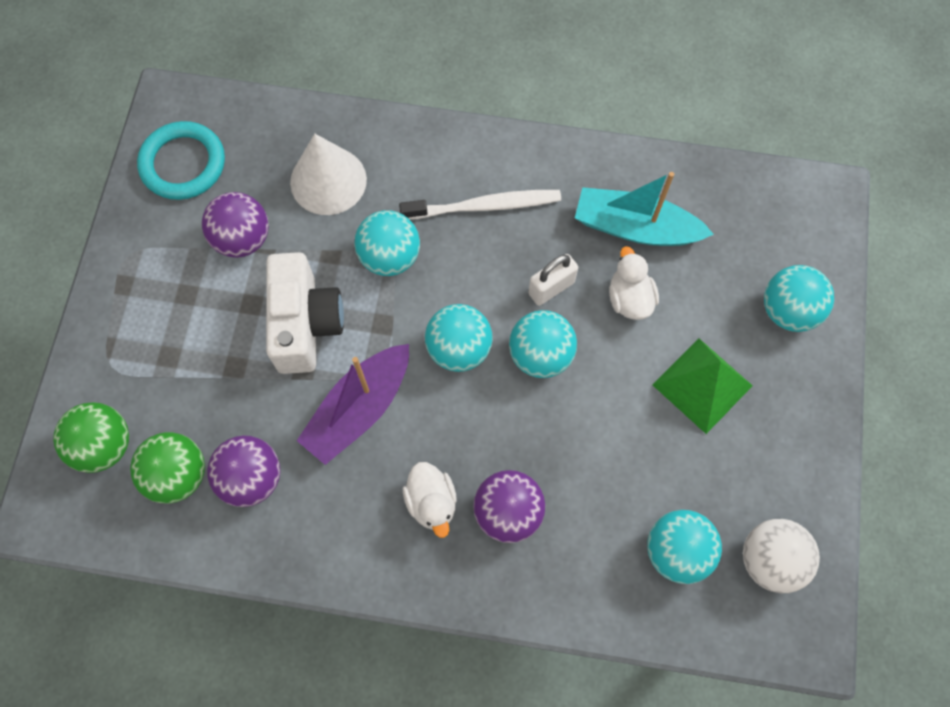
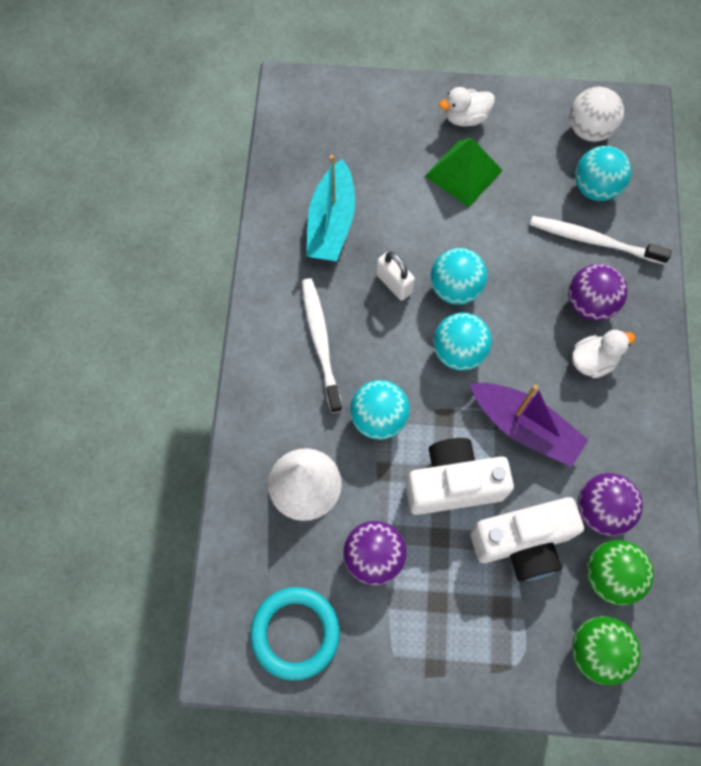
camera: 95 degrees left, 0 degrees up
white duck [609,246,659,320] -> white duck moved to [439,87,495,127]
turquoise ball [764,265,834,332] -> none
none -> white camera [470,497,584,582]
none -> white toothbrush [530,216,672,264]

